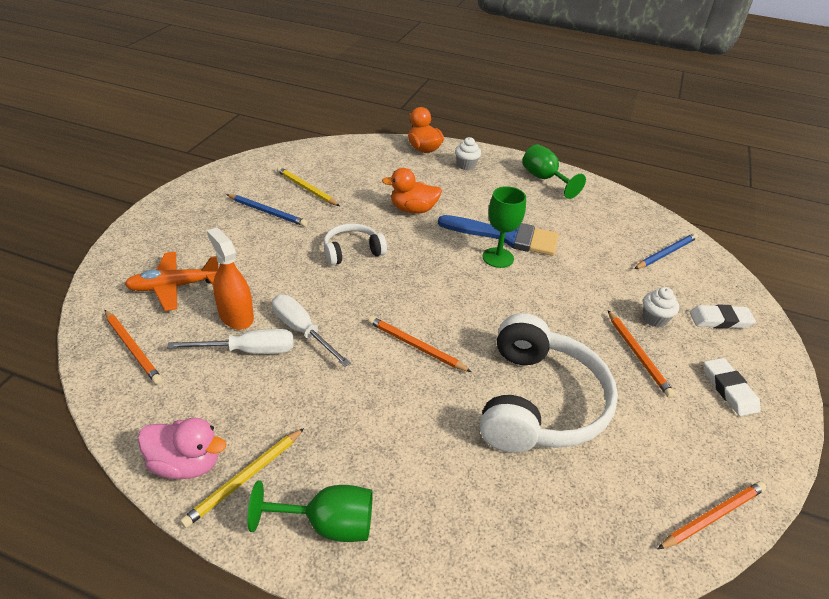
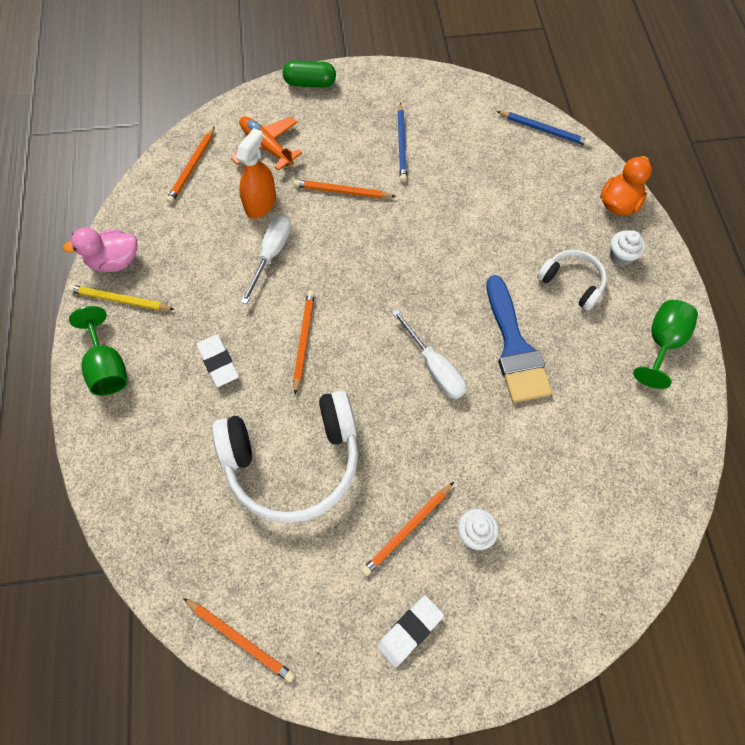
camera: 65 degrees right, 25 degrees up
pink duck [138,418,226,479] -> pink duck turned 90 degrees clockwise [63,228,138,272]
white screwdriver [167,329,294,354] -> white screwdriver moved to [392,309,466,399]
yellow pencil [277,167,340,206] -> none
white headphones [324,223,387,266] -> white headphones moved to [537,250,607,311]
orange duck [382,168,442,214] -> none
green goblet [483,186,526,268] -> none
blue pencil [634,233,698,269] -> blue pencil moved to [497,111,591,146]
white eraser [690,304,756,329] -> white eraser moved to [196,334,239,387]
none -> green capsule [283,60,336,87]
none -> orange pencil [294,180,396,198]

